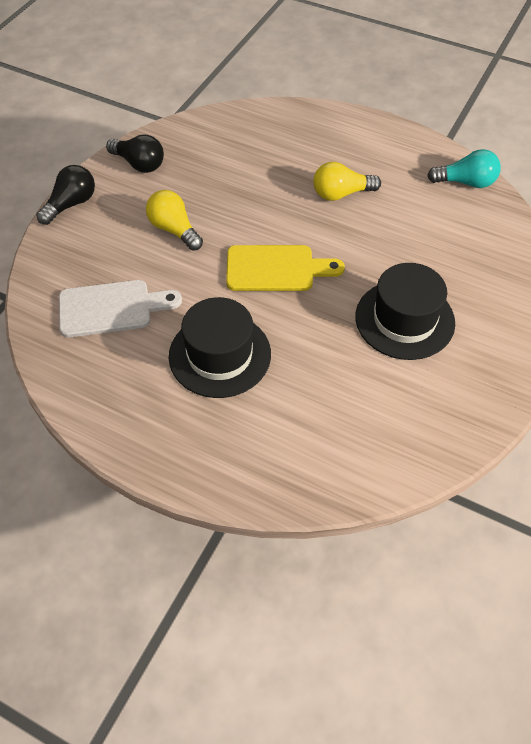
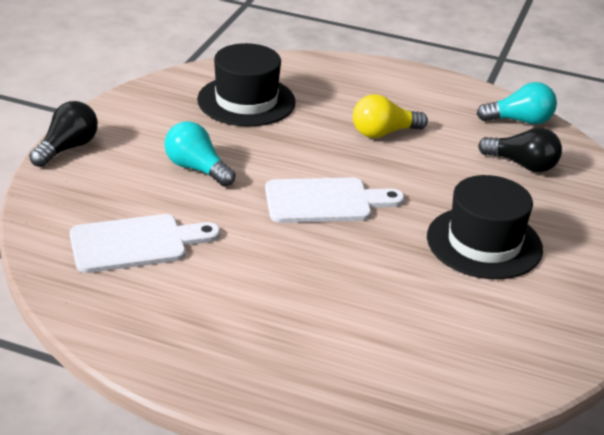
camera: 10 degrees left, 20 degrees down
black light bulb [106,134,164,173] -> black light bulb moved to [478,127,562,172]
yellow light bulb [146,190,203,251] -> turquoise light bulb [164,122,236,187]
black hat [169,297,271,398] -> black hat moved to [197,43,296,126]
yellow cutting board [226,245,345,291] -> white cutting board [265,177,405,223]

